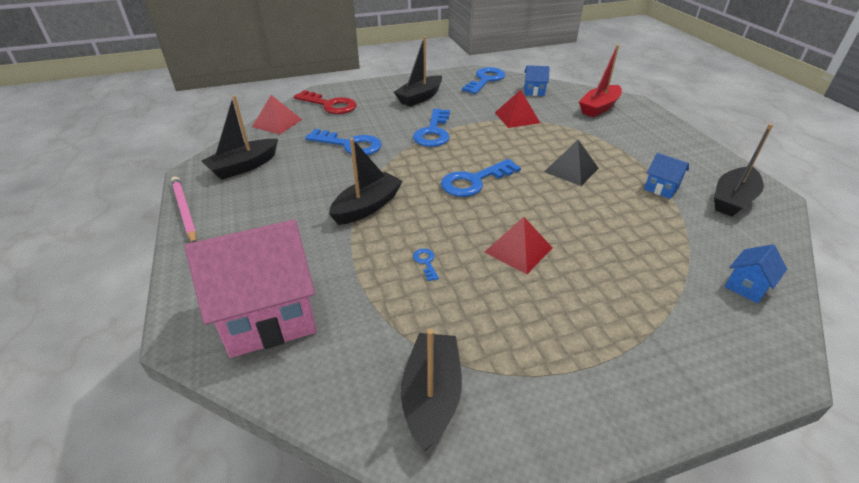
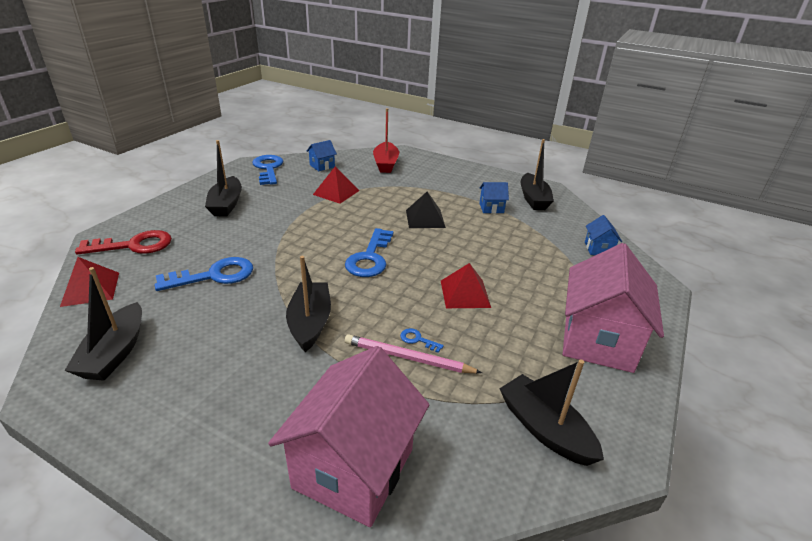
camera: 45 degrees left, 5 degrees down
pink pencil [171,177,197,243] -> pink pencil moved to [345,334,482,373]
blue key [413,109,450,147] -> none
none -> pink house [563,243,664,373]

